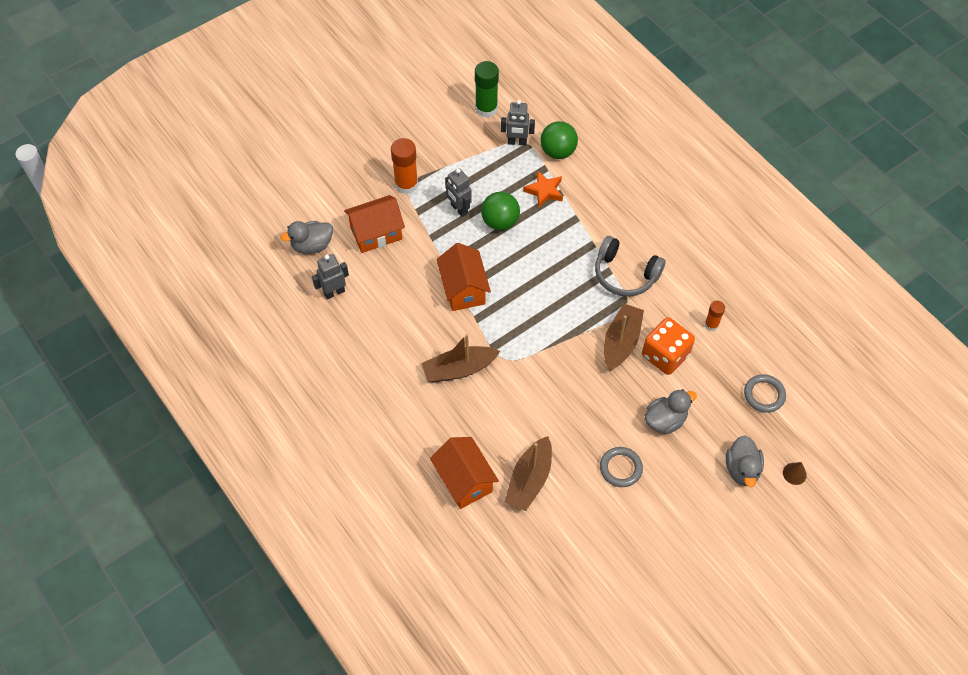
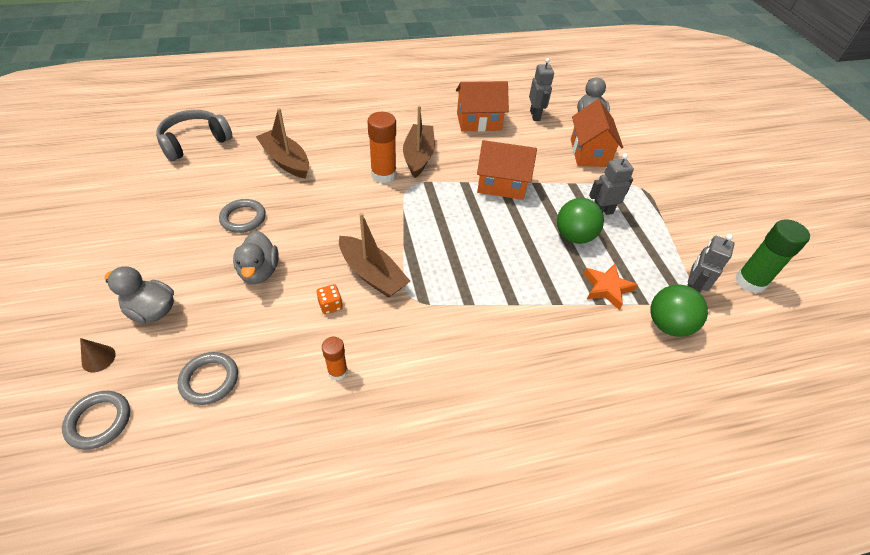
camera: 110 degrees right, 10 degrees down
orange glue stick [391,138,418,194] -> orange glue stick moved to [367,112,396,183]
orange house [430,437,499,509] -> orange house moved to [456,81,509,132]
grey headphones [595,236,666,297] -> grey headphones moved to [156,110,232,161]
orange dice [642,317,695,375] -> orange dice [316,284,343,314], size x0.44
none -> grey ring [62,391,130,450]

